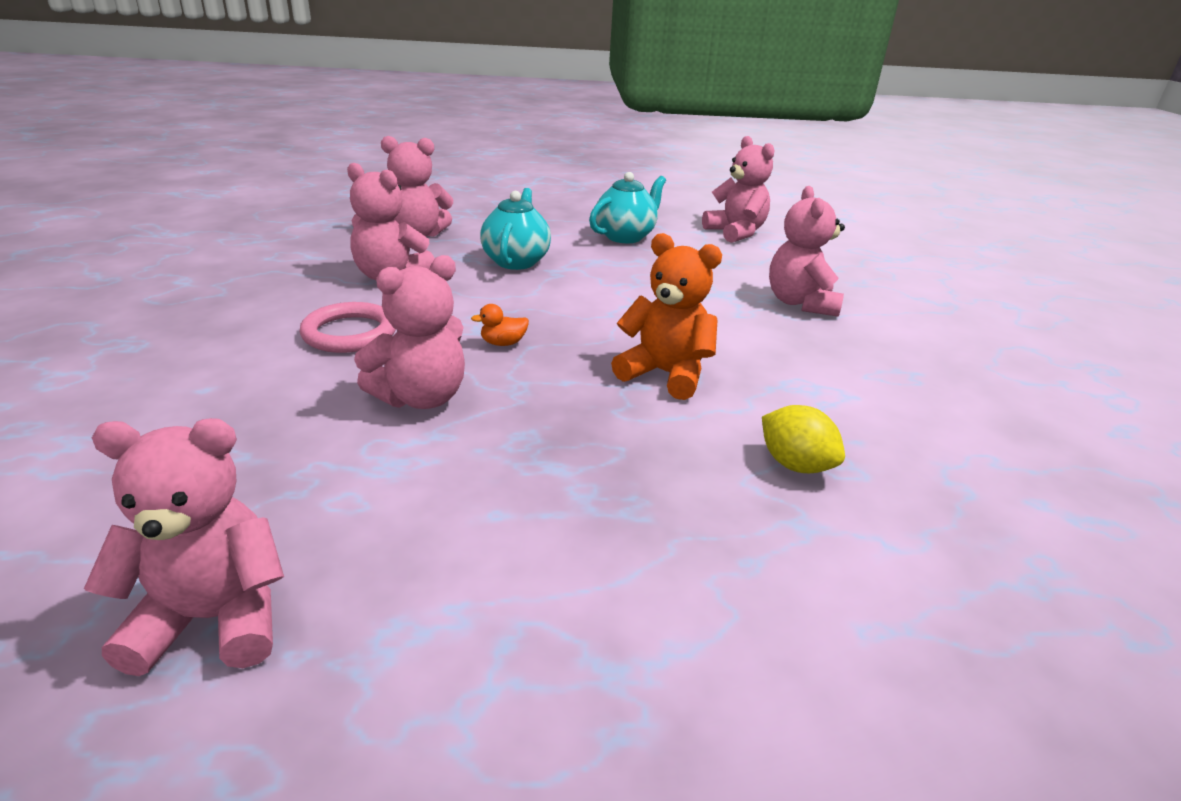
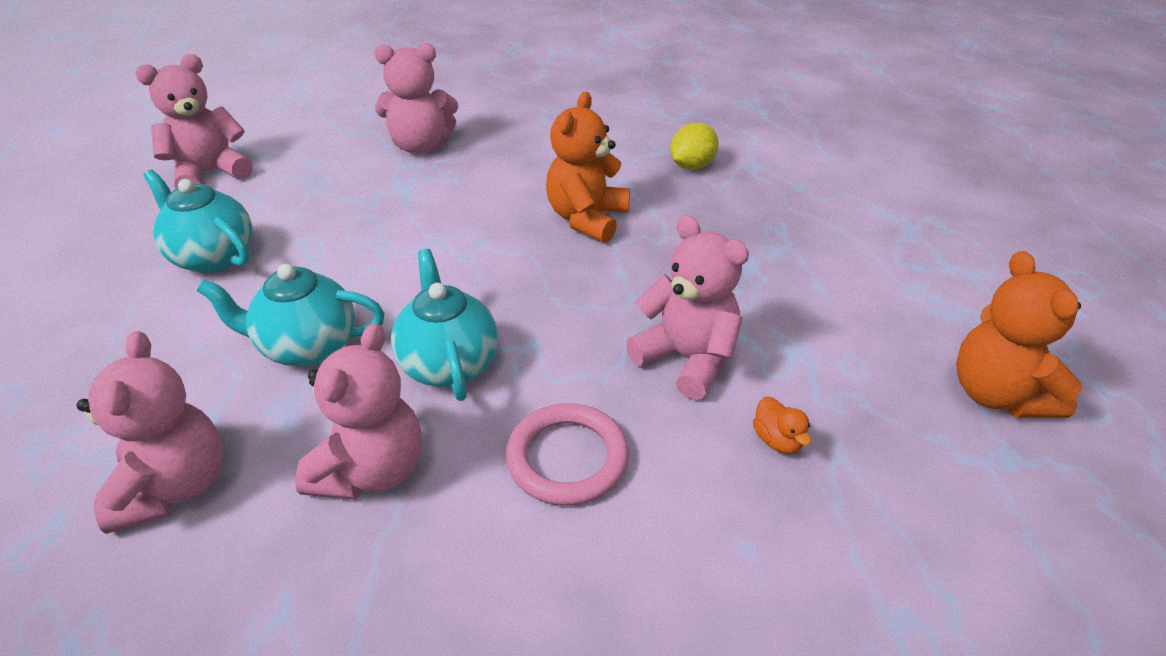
camera: 95 degrees left, 10 degrees up
pink teddy bear [84,418,284,676] -> orange teddy bear [956,251,1082,418]
orange duck [471,304,529,346] -> orange duck moved to [753,396,811,454]
none -> turquoise teapot [391,249,498,401]

